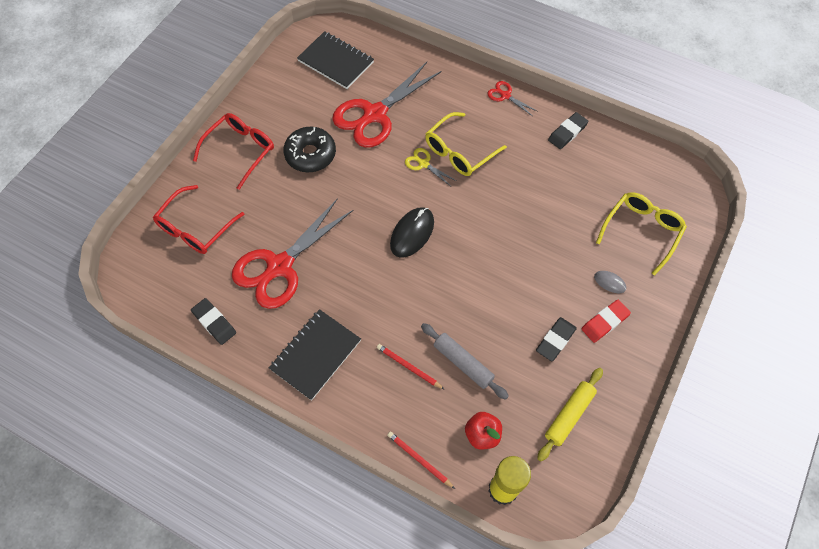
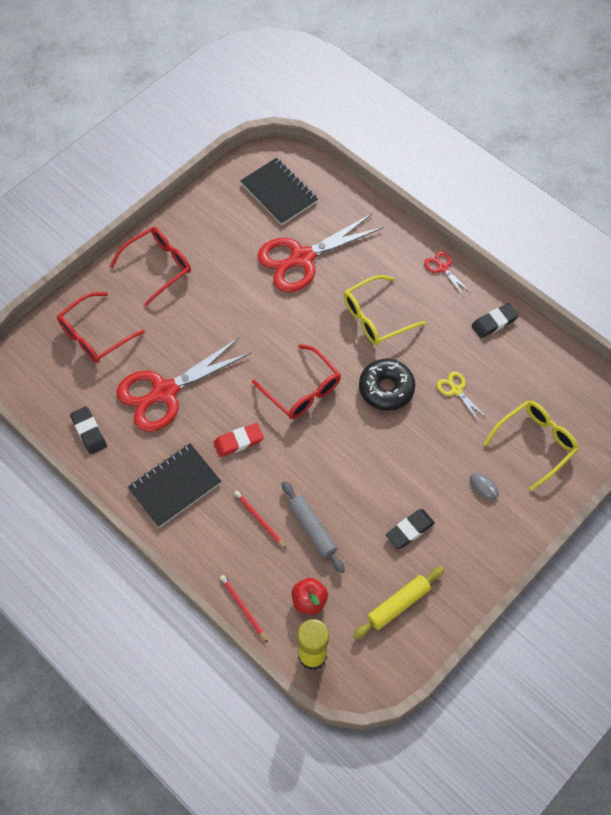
camera: 15 degrees right, 0 degrees up
black donut [283,127,336,172] -> black donut moved to [359,359,415,411]
black mouse [390,207,434,258] -> red glasses [252,344,341,419]
yellow scissors [405,148,456,186] -> yellow scissors moved to [437,371,487,422]
red eraser [582,300,631,343] -> red eraser moved to [213,423,264,457]

